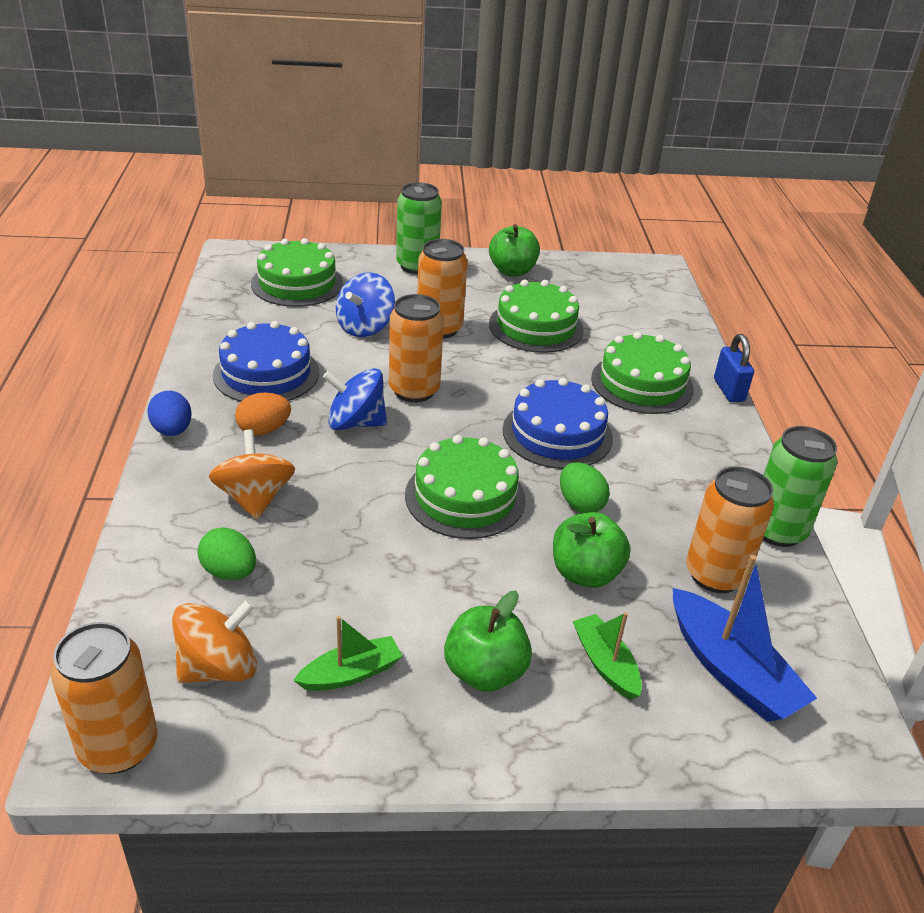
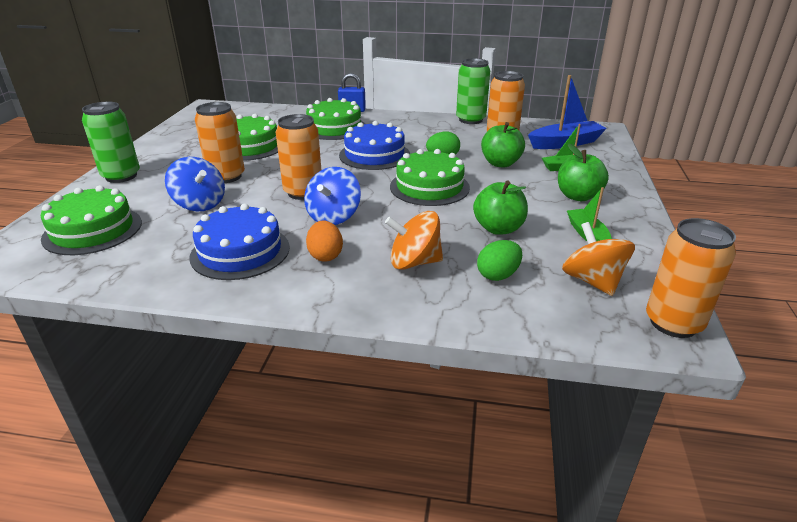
camera: 75 degrees left, 5 degrees down
blue egg [147,391,192,436] -> none
green apple [489,224,540,276] -> green apple moved to [473,180,528,235]

